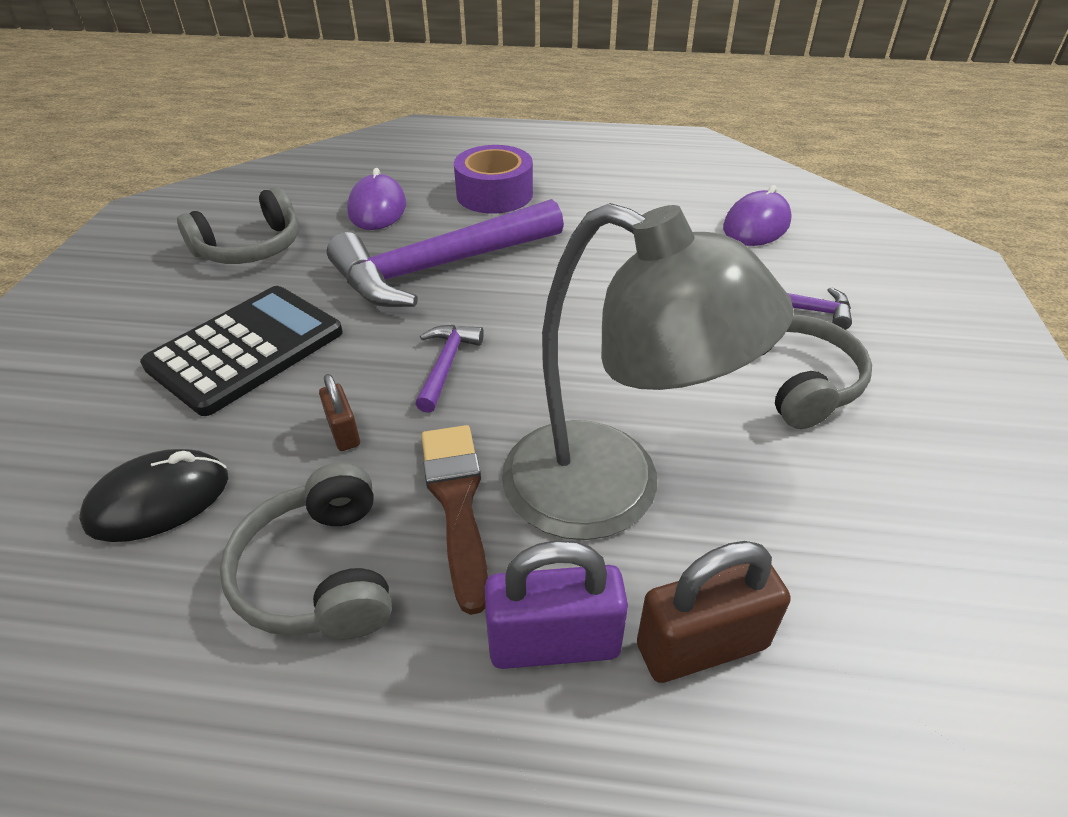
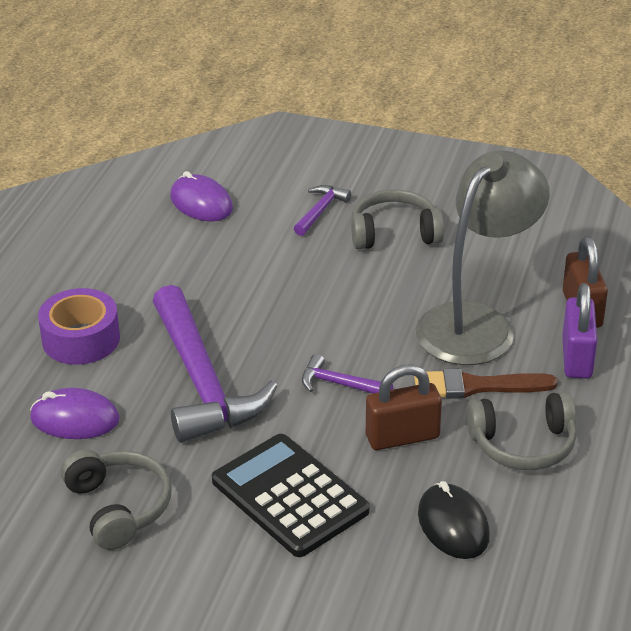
camera: 80 degrees left, 5 degrees down
brown padlock [319,374,360,451] -> brown padlock [366,365,442,450], size x1.78

